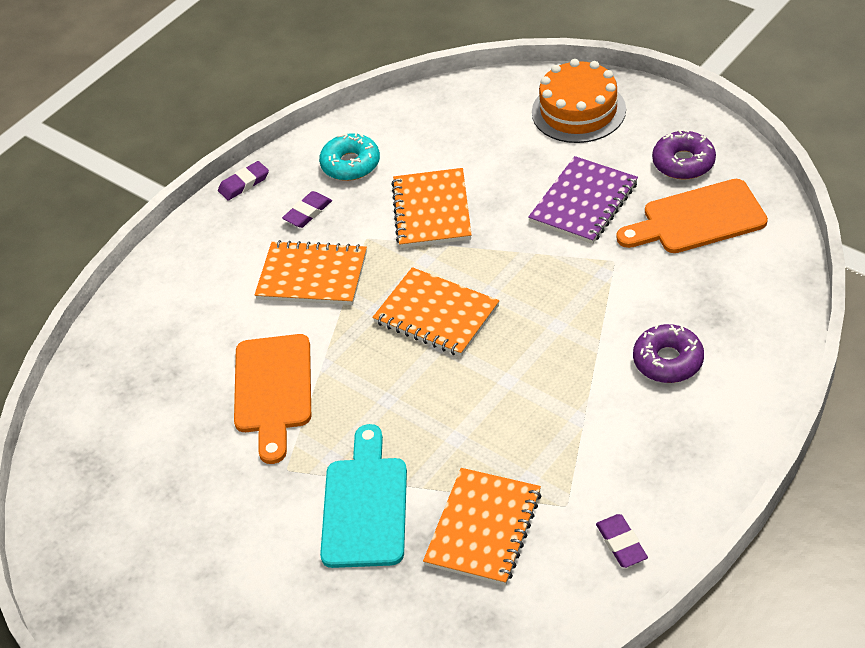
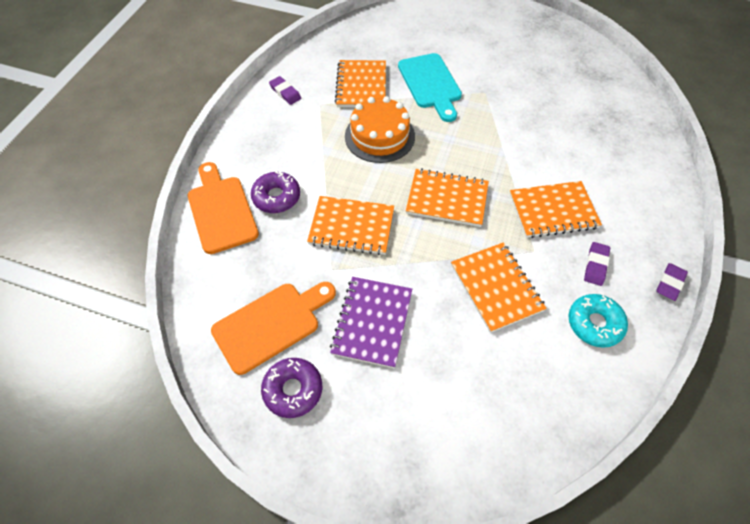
camera: 155 degrees right, 10 degrees up
orange cutting board [234,334,311,464] -> orange cutting board moved to [188,162,259,254]
orange cake [532,59,626,143] -> orange cake moved to [345,96,415,163]
none -> orange notebook [307,196,394,255]

